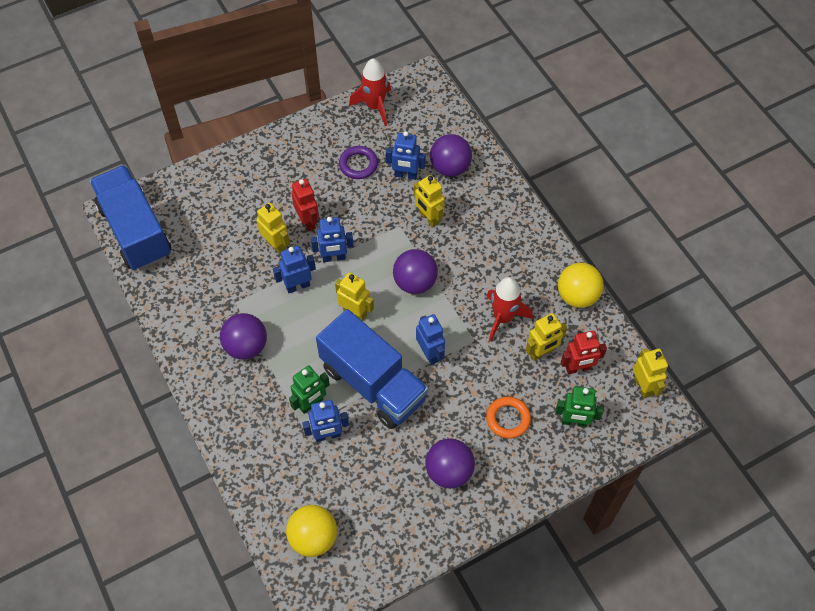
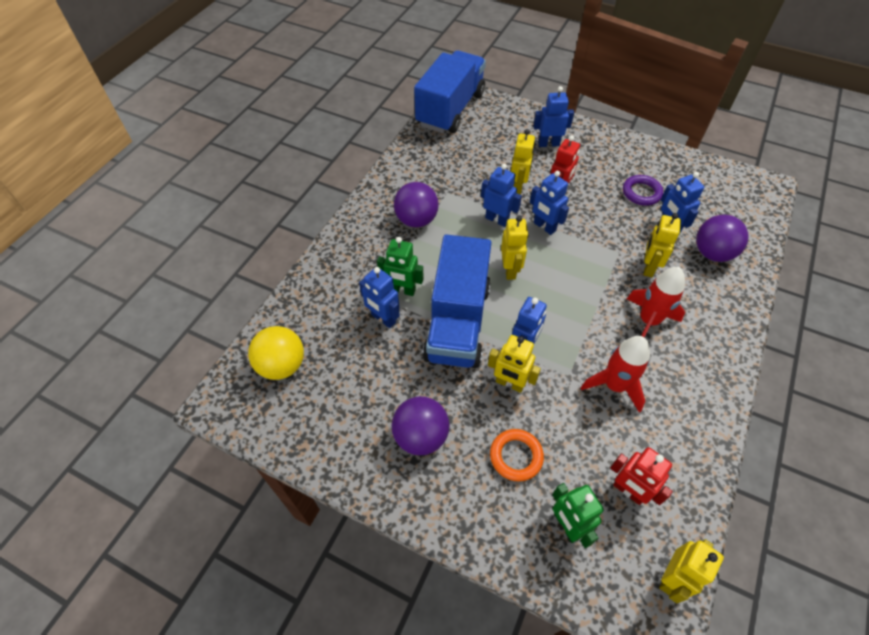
camera: 55 degrees right, 5 degrees down
red rocket [349,58,391,126] -> red rocket moved to [627,267,685,337]
purple ball [393,249,438,294] -> none
yellow robot [526,313,567,361] -> yellow robot moved to [488,335,541,393]
yellow ball [558,263,604,308] -> none
none -> blue robot [533,86,574,147]

